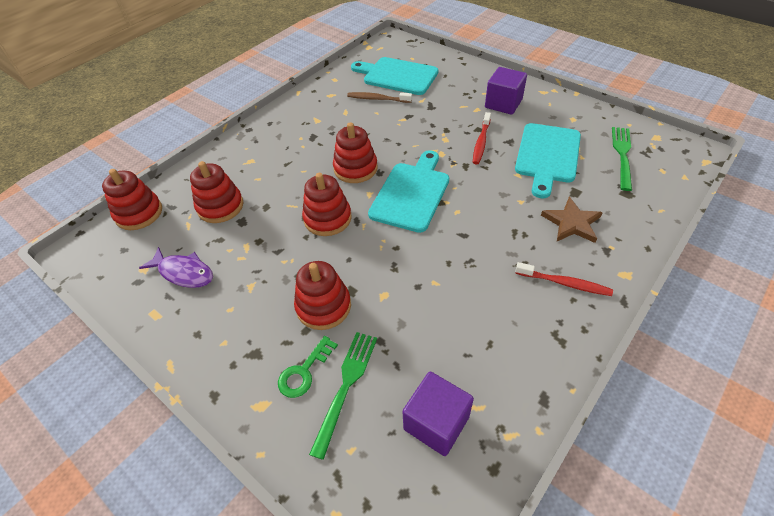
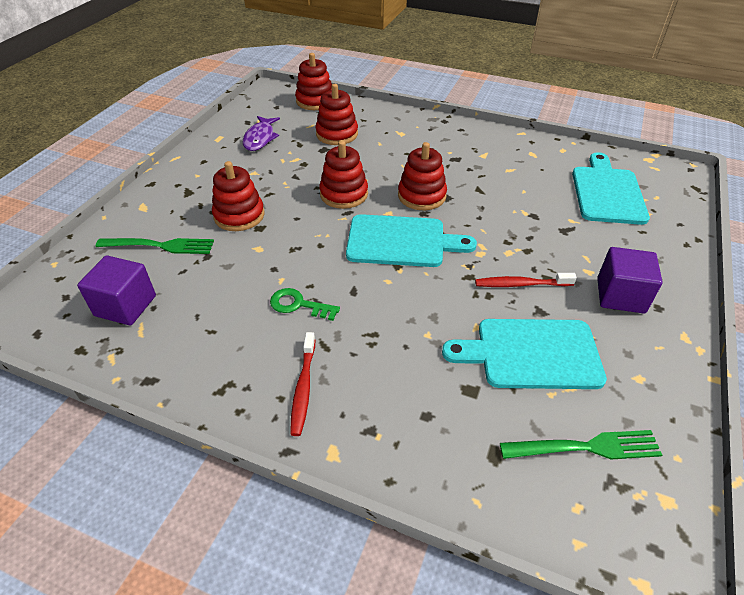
camera: 70 degrees right, 5 degrees down
green key [278,336,338,398] -> green key moved to [270,288,340,321]
brown toothbrush [347,92,412,103] -> none
brown star [541,197,603,243] -> none

